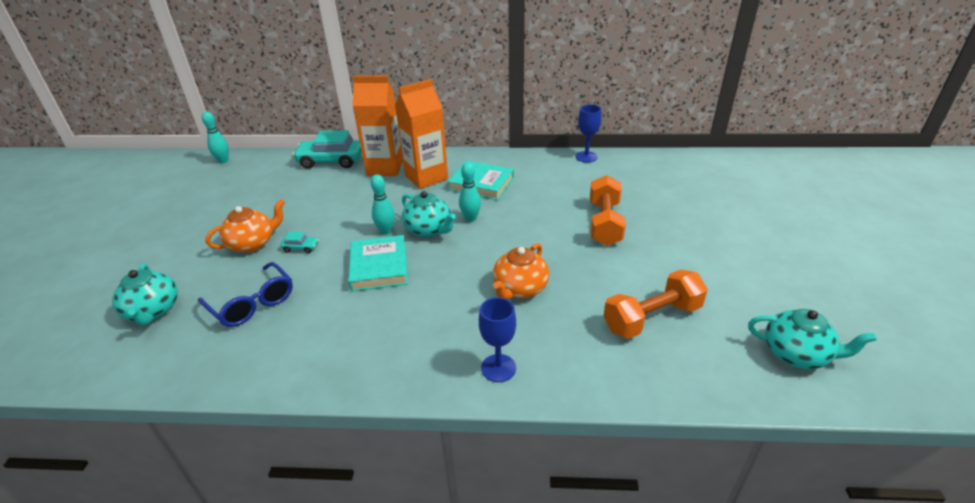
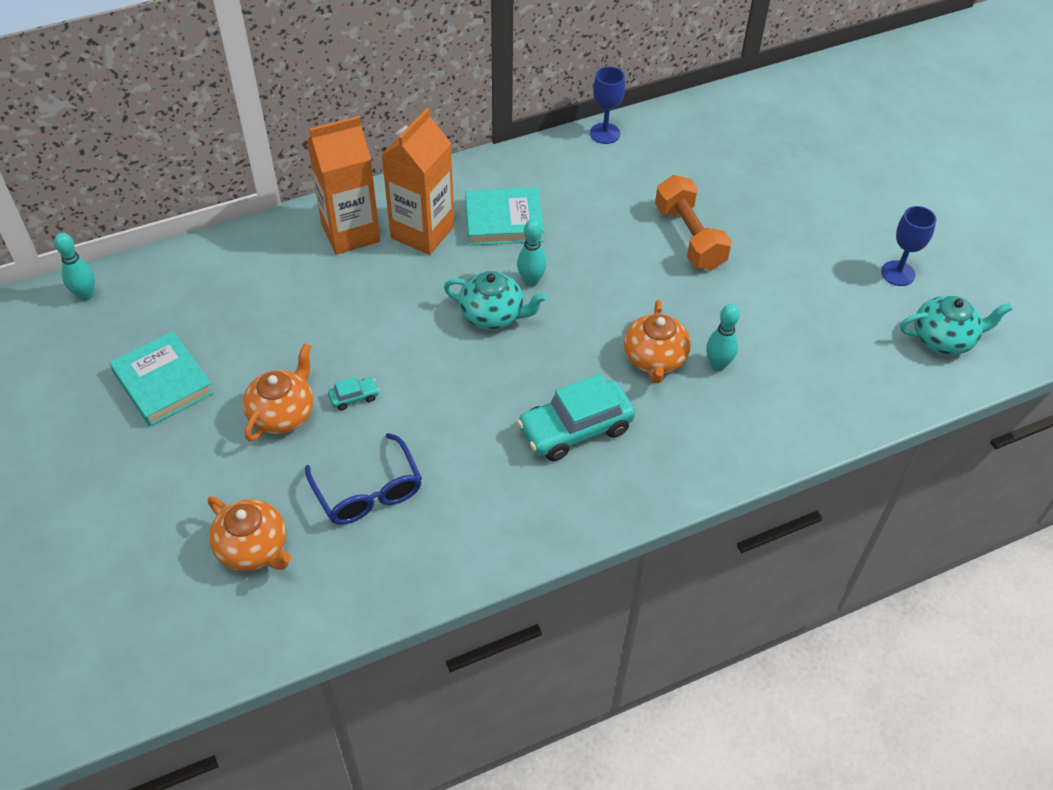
camera: 30 degrees left, 15 degrees up
turquoise teapot [112,264,178,326] -> orange teapot [208,497,291,571]
blue glasses [198,262,293,327] -> blue glasses turned 45 degrees clockwise [305,433,422,525]
turquoise car [293,130,362,169] -> turquoise car moved to [517,374,635,461]
turquoise book [348,235,408,292] -> turquoise book moved to [110,331,214,426]
turquoise bowling pin [371,174,395,235] -> turquoise bowling pin moved to [706,304,740,371]
blue goblet [479,297,516,382] -> blue goblet moved to [881,206,937,286]
orange dumbbell [603,270,708,339] -> none

